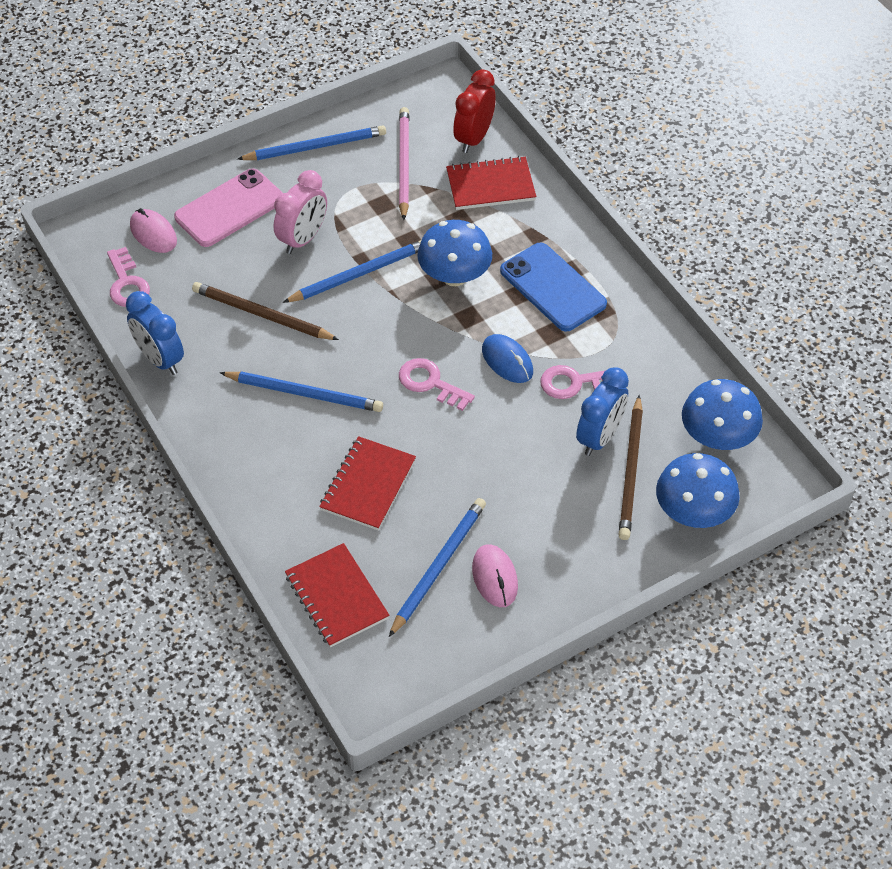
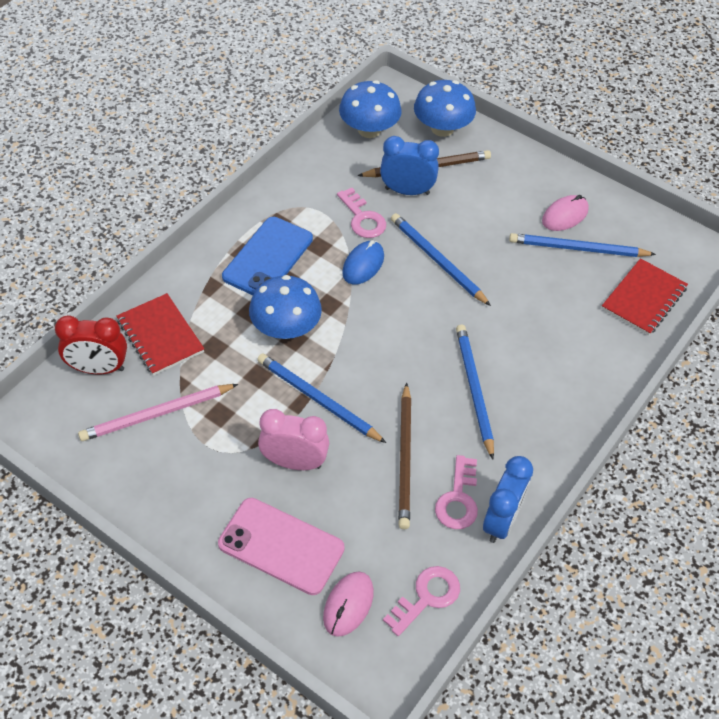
camera: 115 degrees left, 0 degrees up
blue pencil [238,125,386,160] -> blue pencil moved to [391,213,491,306]
red notebook [319,436,416,530] -> none
pink key [399,358,475,411] -> pink key moved to [435,455,478,529]

